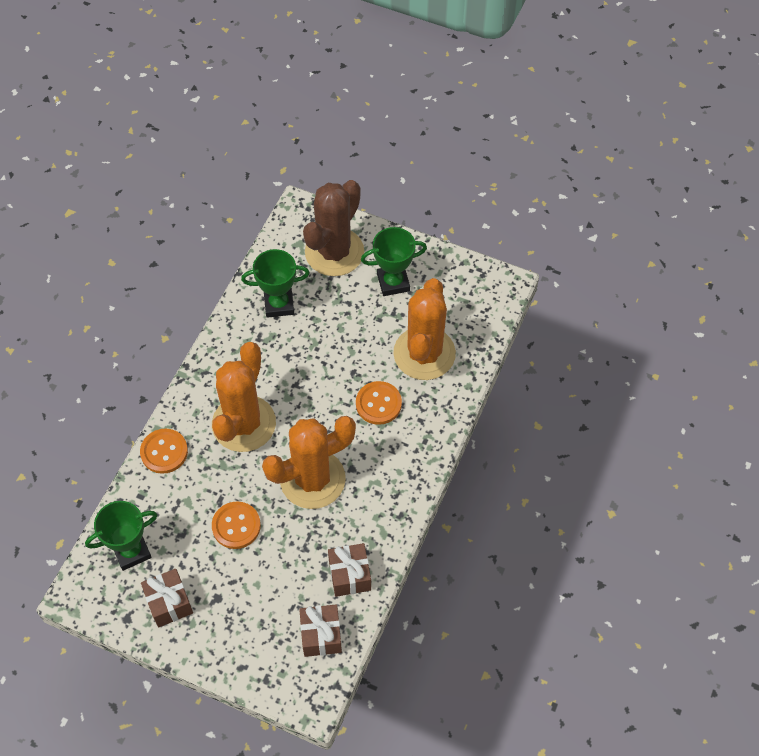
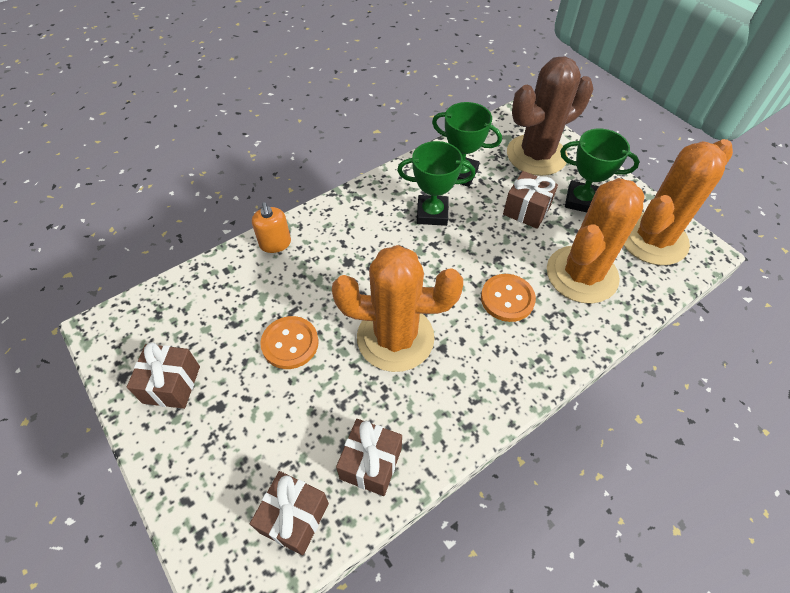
camera: 30 degrees right, 5 degrees down
green trophy [85,501,157,571] -> green trophy moved to [397,141,475,226]
orange button [140,429,188,474] -> orange soap dispenser [252,202,291,253]
orange cactus [212,342,276,452] -> orange cactus moved to [624,139,733,265]
none -> brown gift [503,171,558,229]

